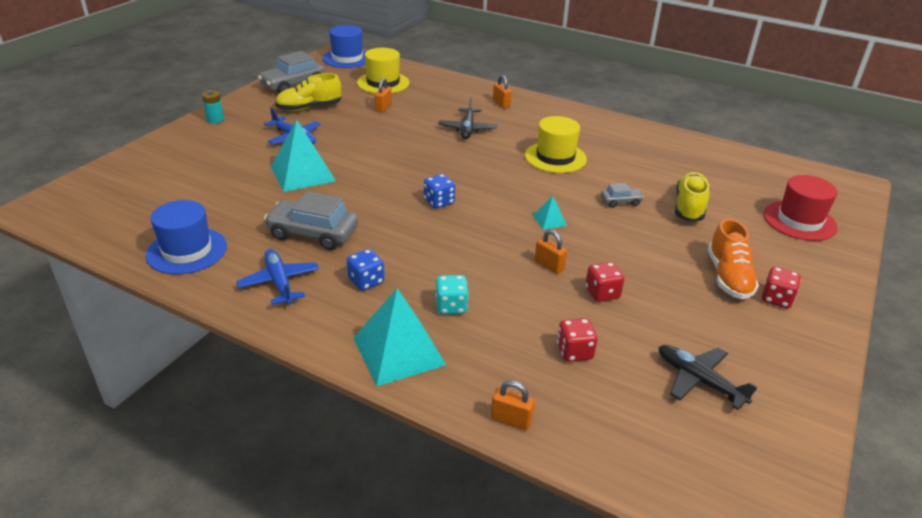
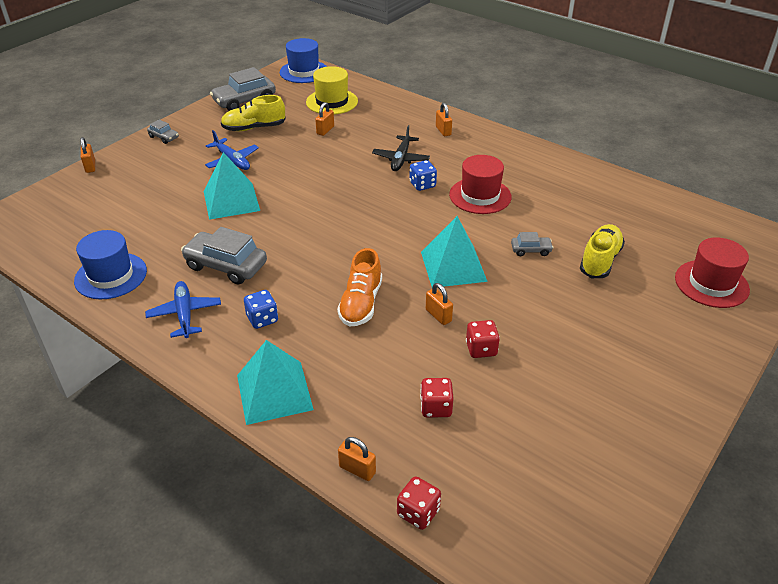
camera: 10 degrees right, 5 degrees up
turquoise battery [202,90,224,123] -> grey car [147,120,179,144]
blue dice [424,174,455,208] -> blue dice moved to [409,160,437,191]
turquoise dice [436,275,469,314] -> none
yellow hat [525,116,587,173] -> red hat [449,155,511,214]
turquoise pyramid [533,196,567,230] -> turquoise pyramid [421,216,488,288], size x2.18
black plane [658,345,758,410] -> none
orange shoe [708,219,759,299] -> orange shoe moved to [337,248,382,327]
red dice [762,267,801,308] -> red dice moved to [397,476,441,530]
none -> orange padlock [80,137,95,173]

